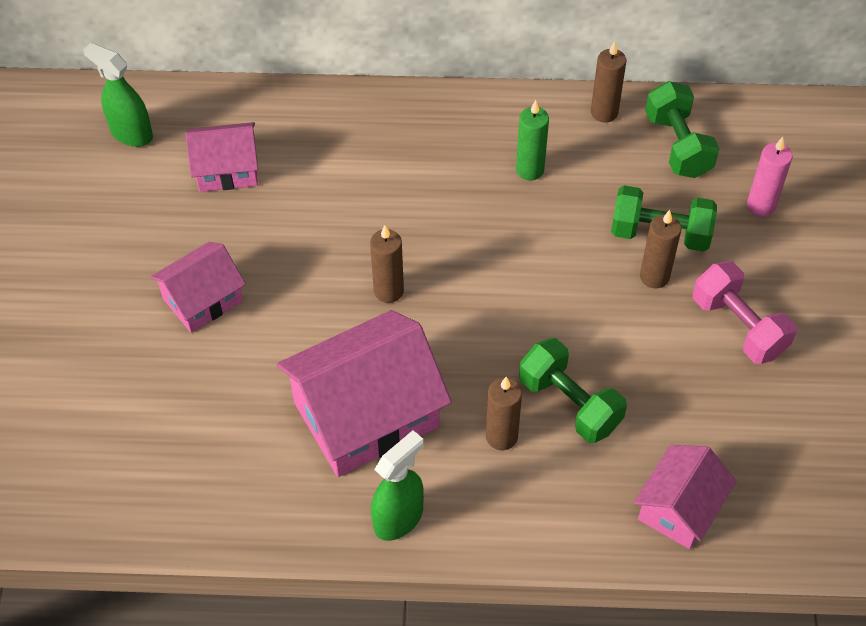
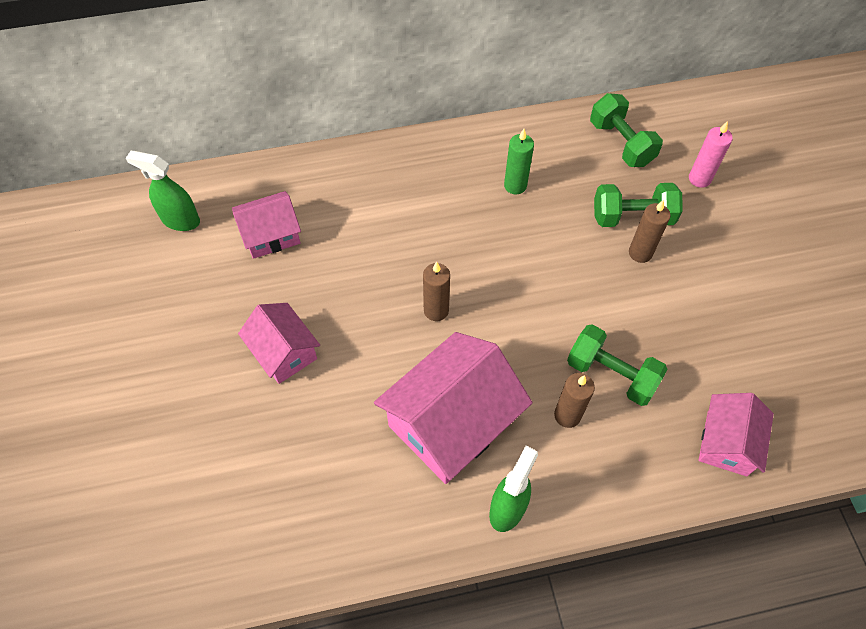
camera: 15 degrees left, 5 degrees up
pink house [150,242,246,333] -> pink house turned 75 degrees counterclockwise [238,303,320,384]
brown candle [591,41,626,123] -> none
pink dumbbell [693,261,797,364] -> none

